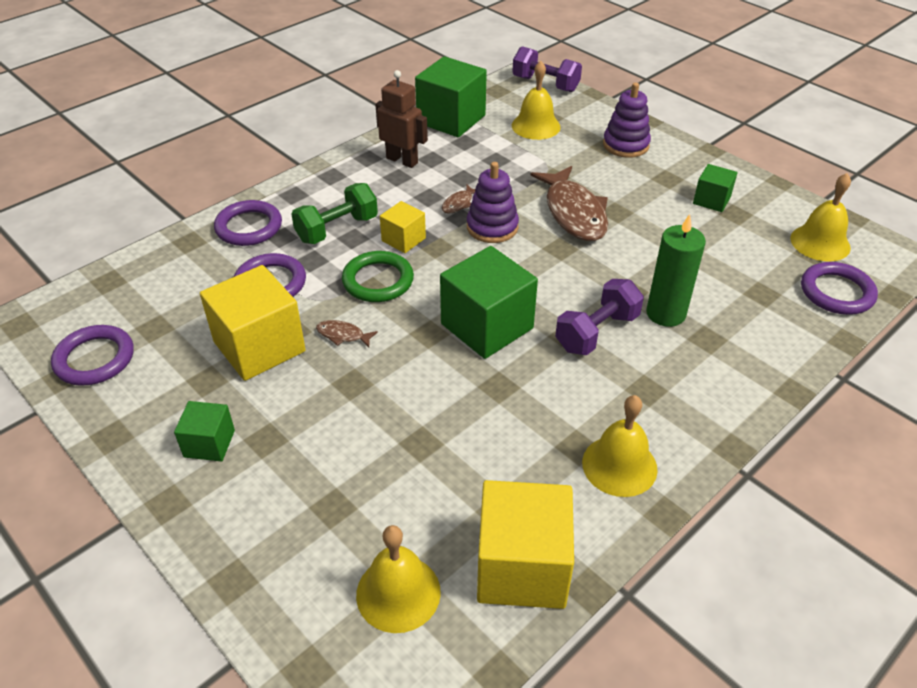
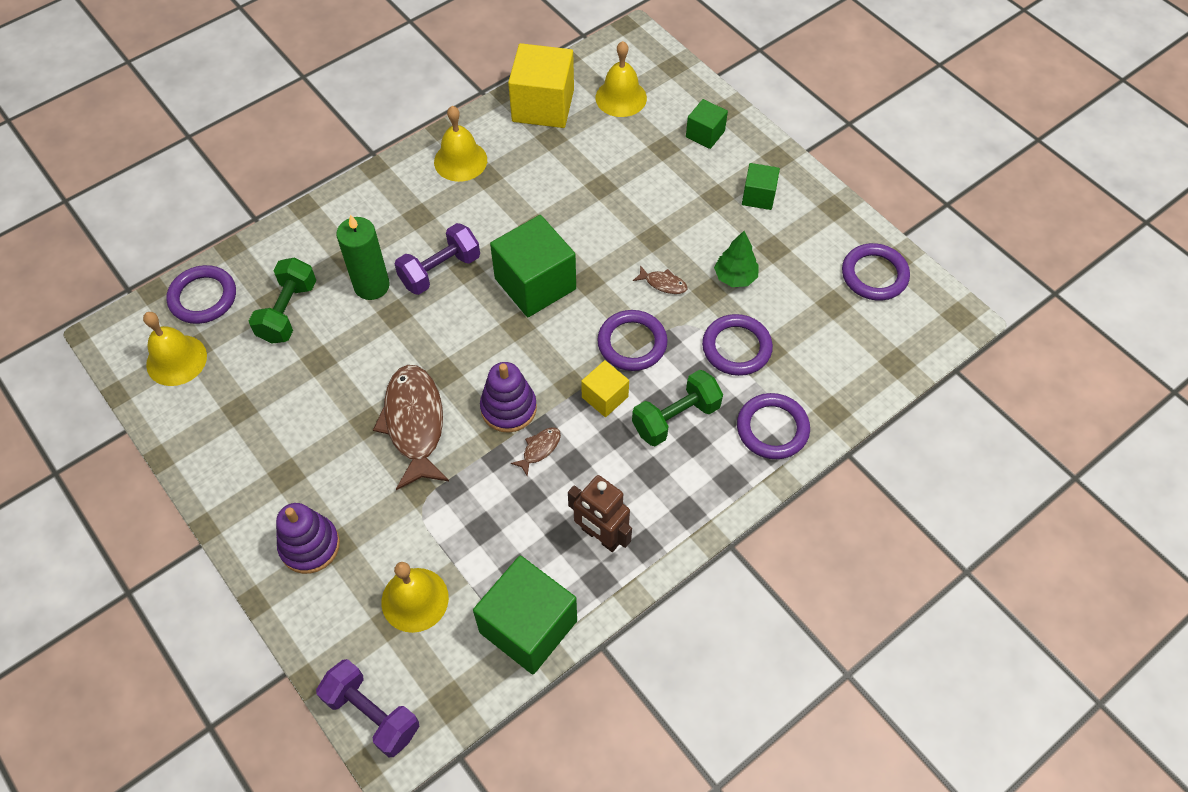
camera: 175 degrees left, 15 degrees up
yellow cube [200,265,306,381] -> green tree [714,231,759,287]
green ring [342,251,414,302] -> purple ring [597,310,668,371]
green cube [693,164,737,212] -> green cube moved to [686,99,728,149]
none -> green dumbbell [249,257,316,344]

